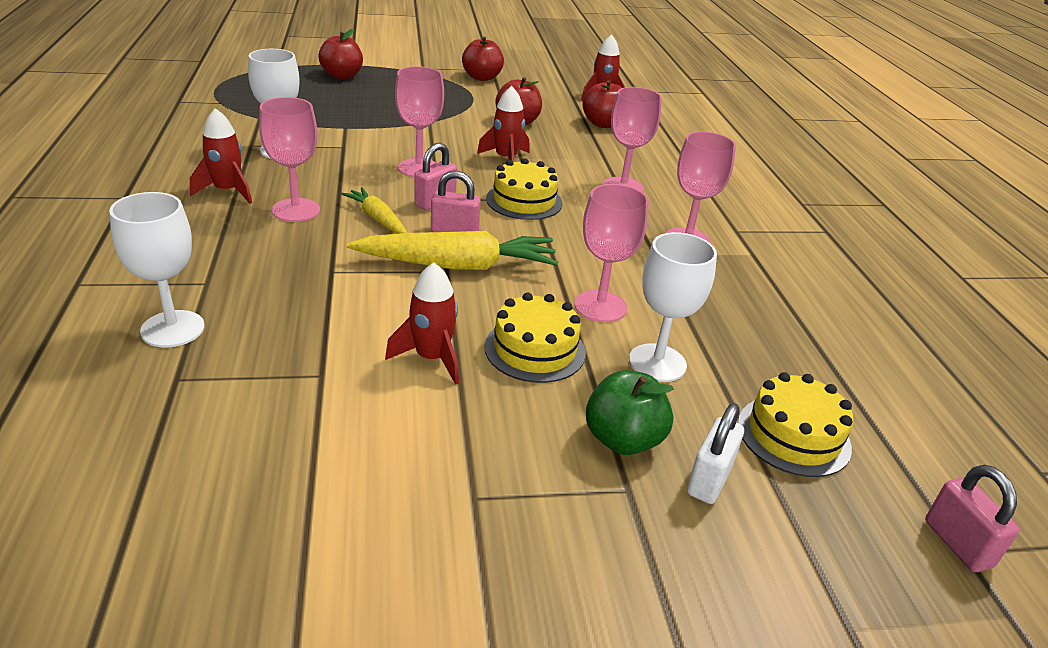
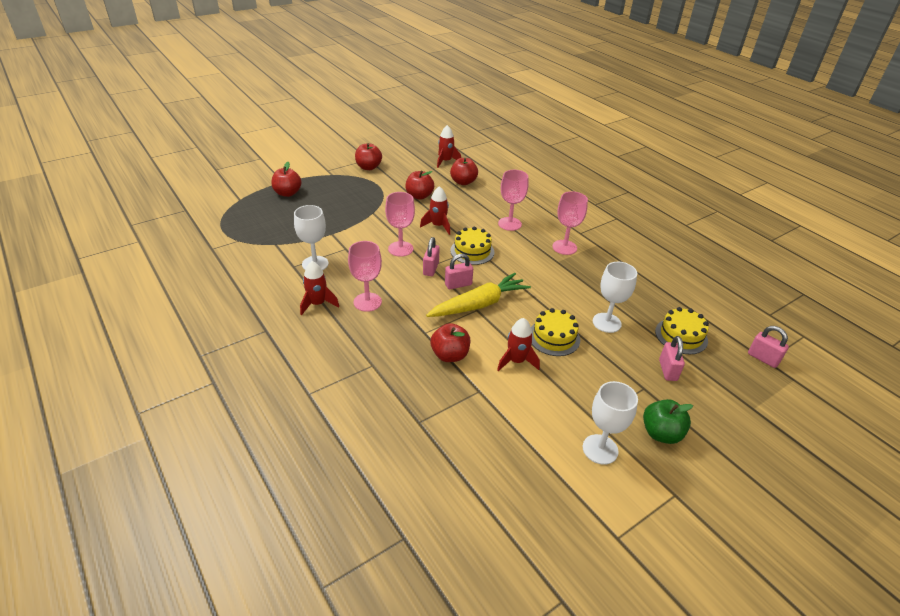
camera: 25 degrees left, 5 degrees up
white goblet [109,192,205,347] -> white goblet moved to [583,381,638,465]
yellow carrot [341,187,407,234] -> none
pink goblet [574,184,649,322] -> none
green apple [586,370,674,455] -> green apple moved to [643,399,693,444]
white padlock [687,403,744,504] -> pink padlock [659,336,685,381]
none -> red apple [431,323,470,362]

